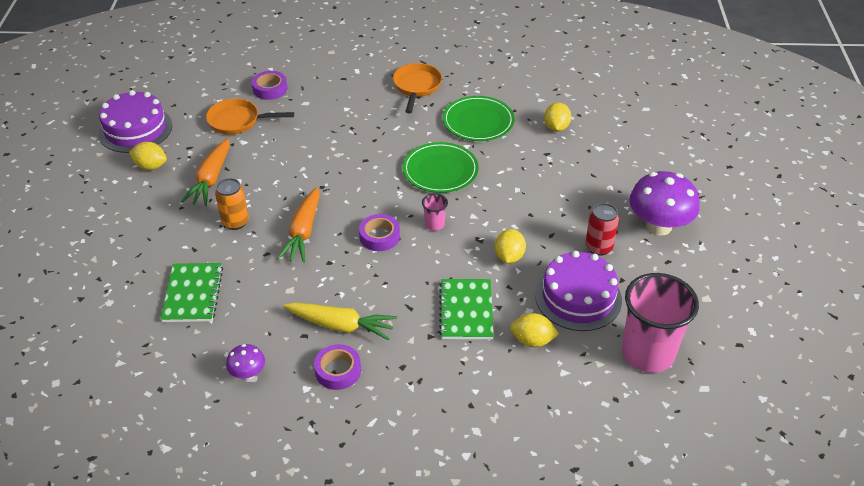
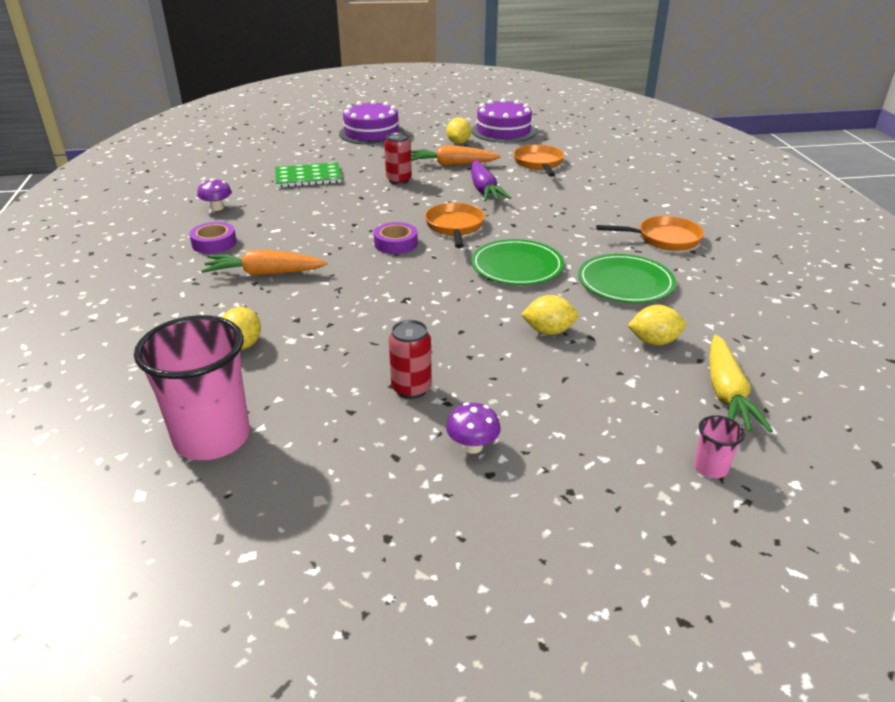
camera: 80 degrees right, 10 degrees down
orange can [215,178,249,230] -> red can [384,132,412,185]
purple tape [252,71,287,100] -> none
orange carrot [277,187,320,263] -> orange carrot moved to [201,250,328,276]
yellow carrot [283,302,397,340] -> yellow carrot moved to [709,335,773,432]
pink cup [422,193,448,231] -> pink cup moved to [694,415,745,478]
green notebook [439,279,494,339] -> none
yellow lemon [495,229,526,263] -> yellow lemon moved to [521,295,579,335]
purple cake [535,251,622,331] -> purple cake moved to [339,100,404,145]
purple mushroom [629,171,700,236] -> purple mushroom [446,403,501,454], size x0.49
none -> orange pan [425,203,485,248]
none -> purple carrot [471,160,511,202]

